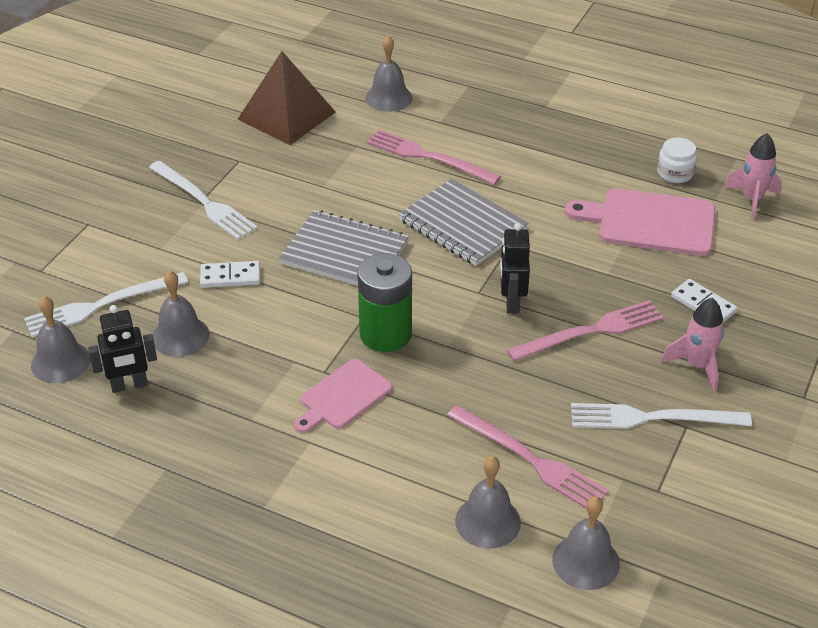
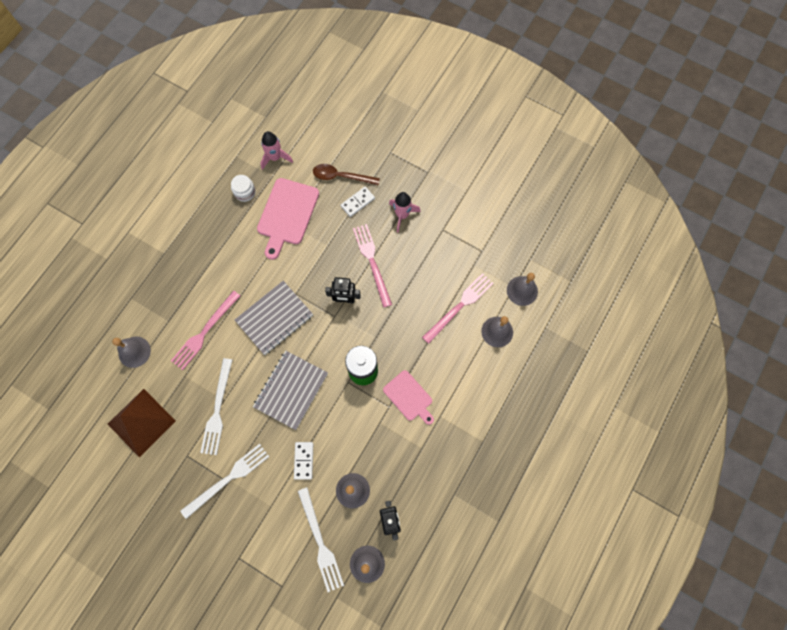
camera: 85 degrees left, 30 degrees up
white fork [571,403,752,429] -> white fork moved to [200,358,232,455]
none -> brown spoon [313,164,380,185]

